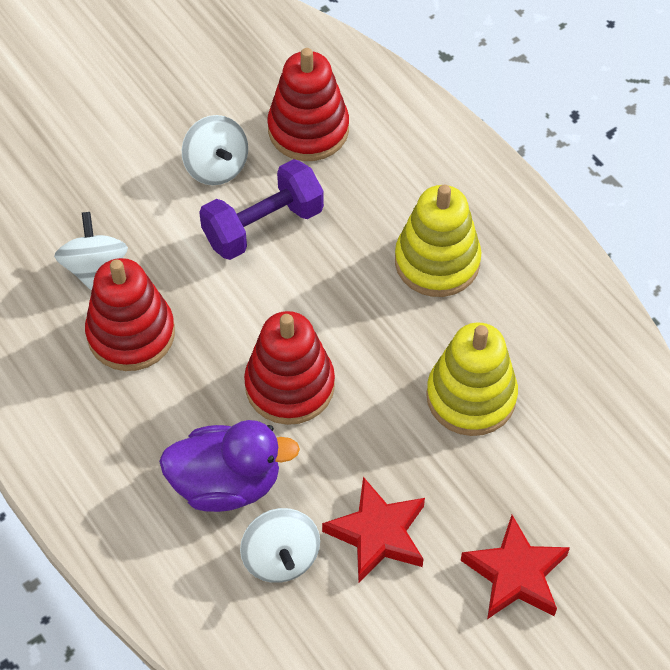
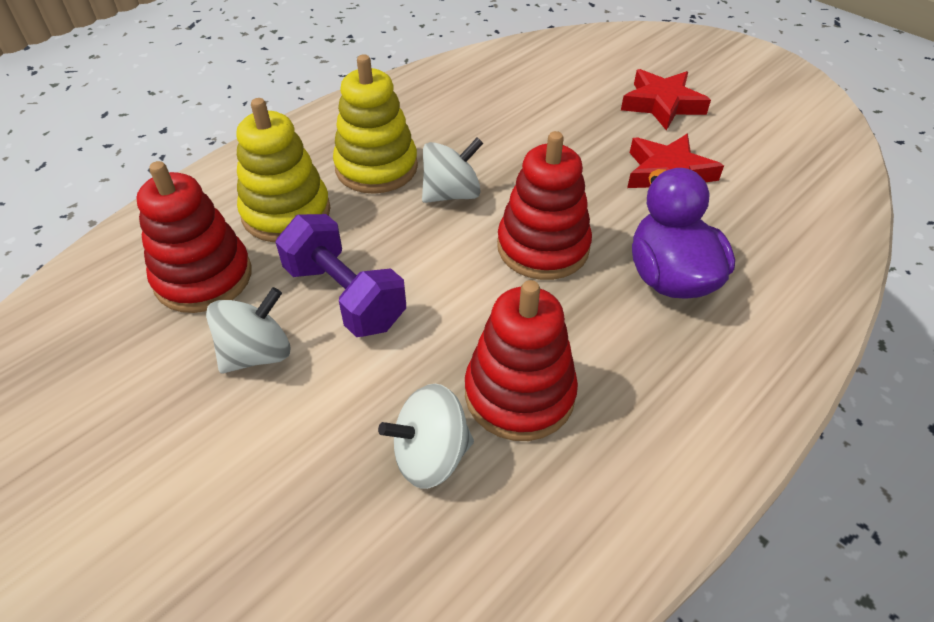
camera: 100 degrees left, 10 degrees down
white spinning top [240,508,320,583] -> white spinning top moved to [422,137,483,203]
yellow stacking toy [426,322,518,436] -> yellow stacking toy moved to [236,98,331,242]

